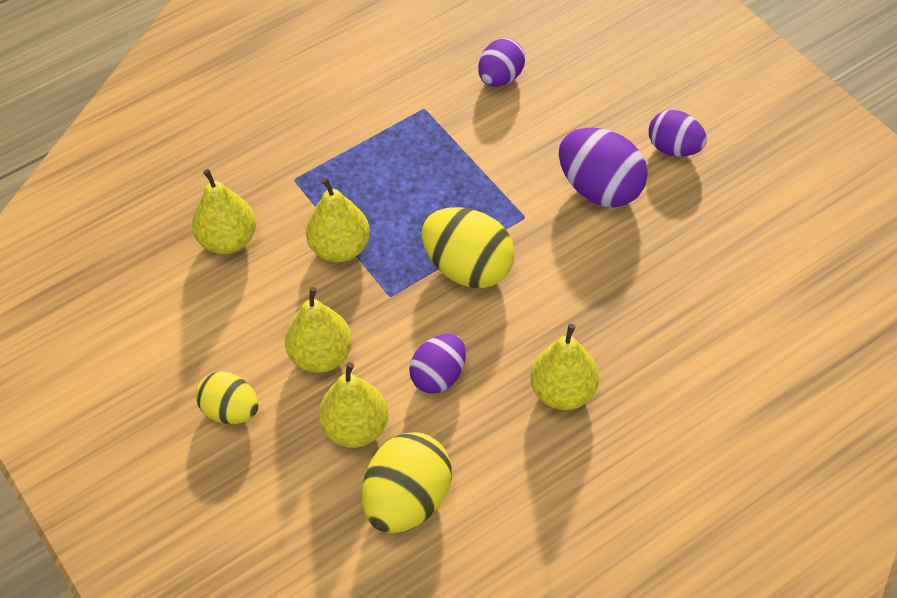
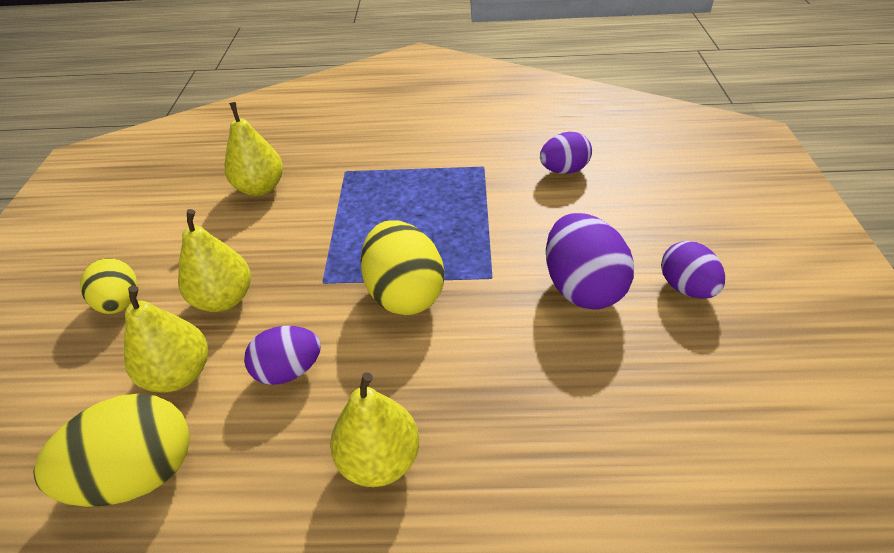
camera: 35 degrees right, 10 degrees down
yellow pear [306,177,370,262] -> none

